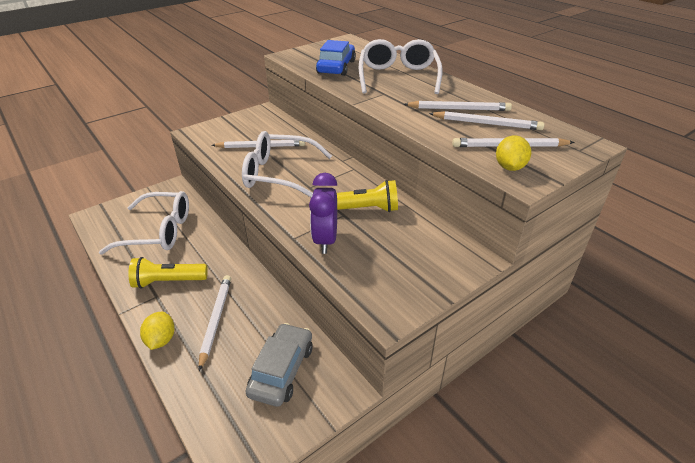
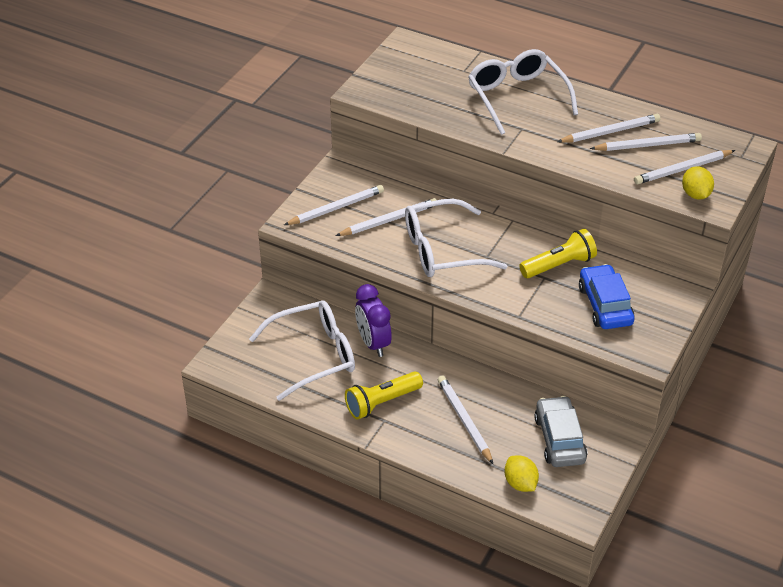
camera: 25 degrees left, 5 degrees up
yellow lemon [140,312,175,350] -> yellow lemon moved to [504,455,539,492]
purple clock [309,173,337,254] -> purple clock moved to [355,284,392,357]
blue car [316,40,356,76] -> blue car moved to [579,264,634,329]
none -> white pencil [284,185,384,225]

